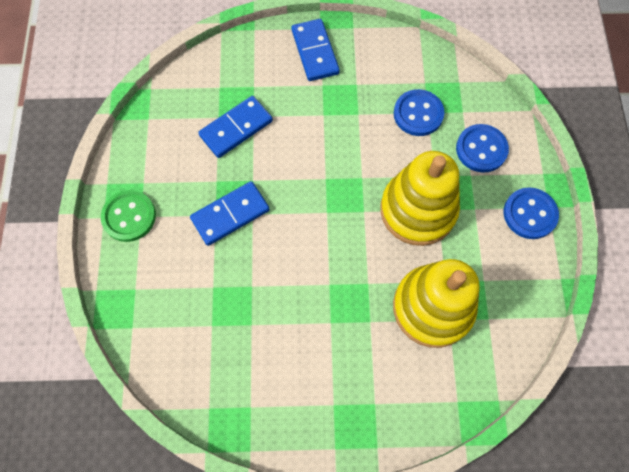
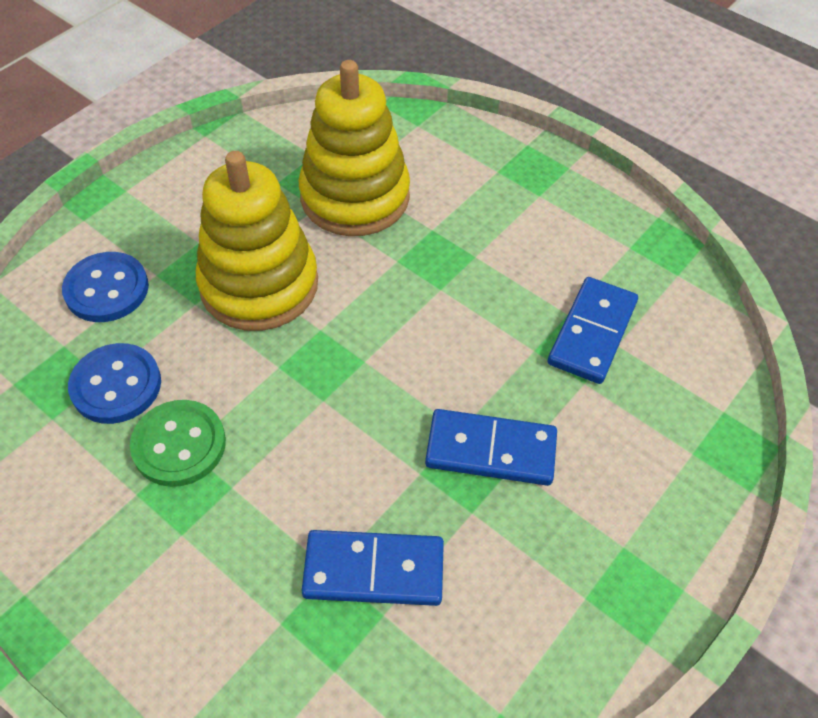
camera: 140 degrees left, 15 degrees down
green button [101,190,156,242] -> green button moved to [130,400,226,487]
blue domino [291,19,340,81] -> blue domino moved to [548,277,638,384]
blue button [504,187,559,239] -> none

